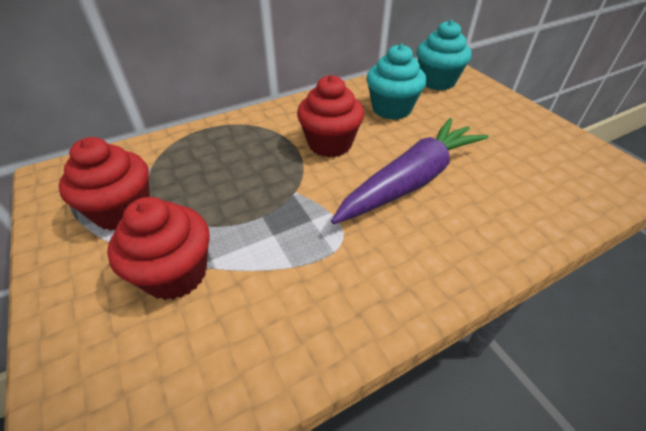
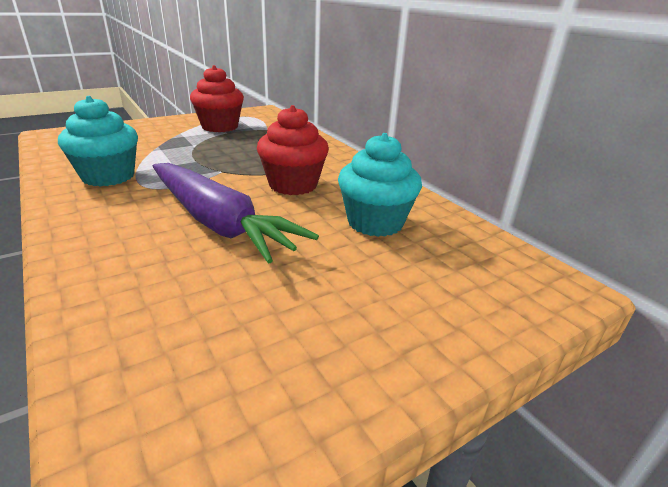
camera: 85 degrees right, 15 degrees down
red cupcake [107,197,210,300] -> none
turquoise cupcake [417,20,471,90] -> turquoise cupcake moved to [58,96,138,187]

